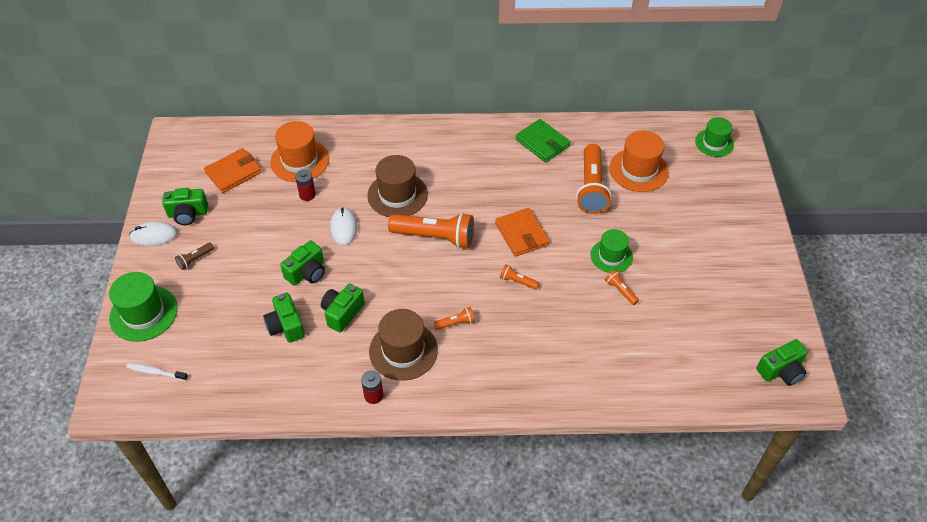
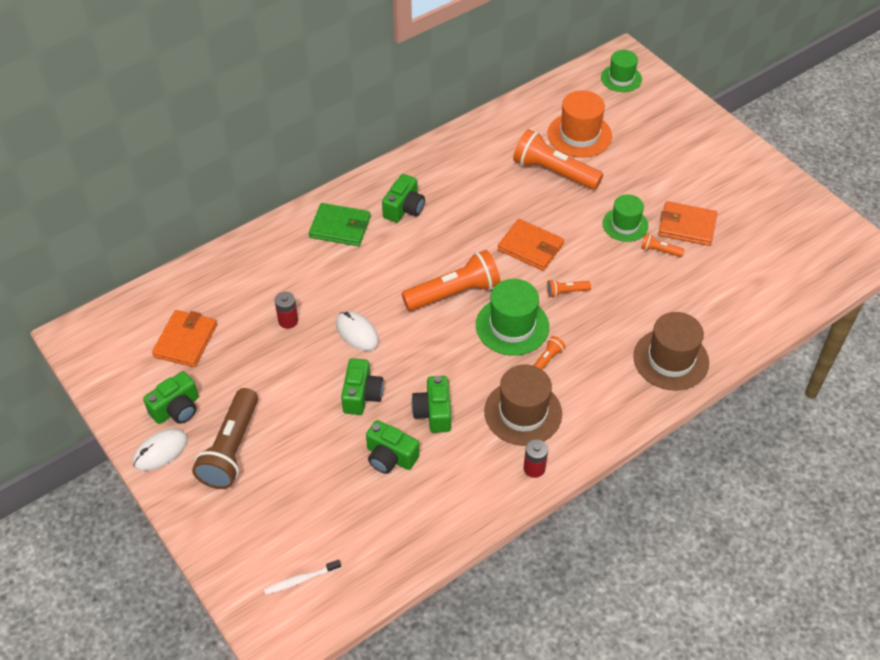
camera: 35 degrees left, 0 degrees up
green hat [109,272,178,342] -> green hat moved to [476,279,549,356]
brown flashlight [175,243,214,270] -> brown flashlight [192,388,258,489], size x2.23
orange hat [270,121,329,182] -> none
brown hat [367,155,428,217] -> brown hat moved to [633,312,709,390]
green wallet [515,119,571,162] -> green wallet moved to [309,203,371,246]
orange flashlight [576,144,611,214] -> orange flashlight turned 150 degrees clockwise [513,129,603,190]
green camera [757,339,808,386] -> green camera moved to [382,174,425,223]
none -> orange wallet [658,201,717,246]

